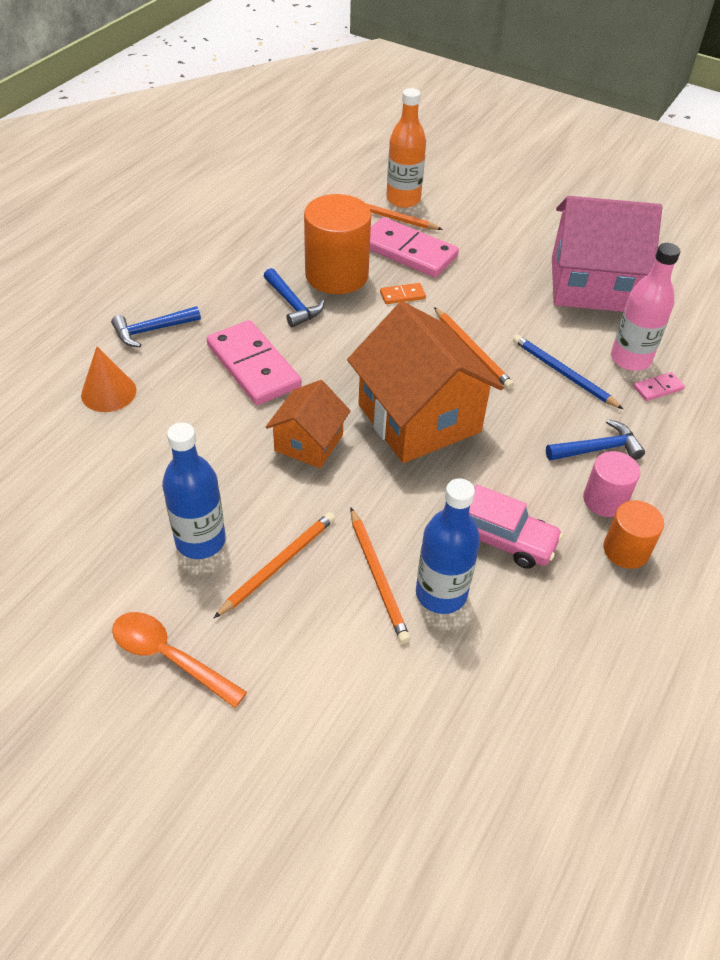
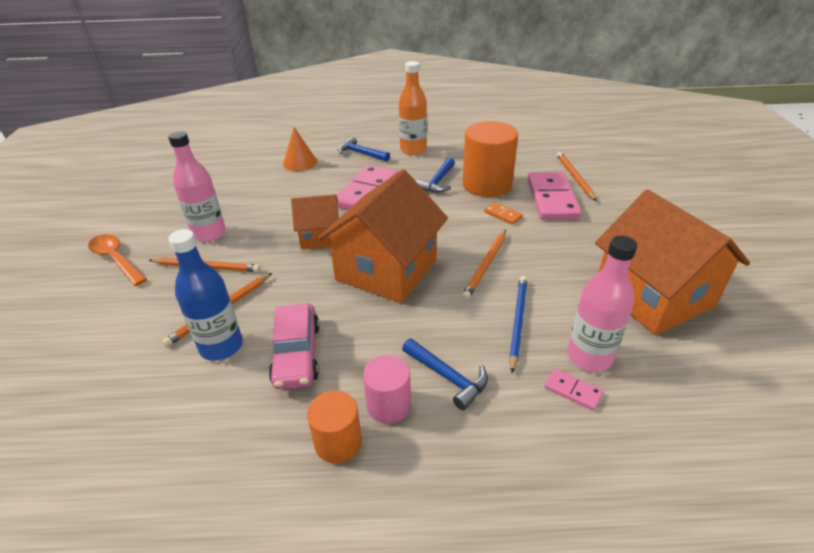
camera: 60 degrees right, 10 degrees down
orange spoon [112,612,247,708] -> orange spoon turned 45 degrees counterclockwise [88,234,147,286]
blue bottle [162,422,226,559] -> pink bottle [168,131,226,242]
orange bottle [386,88,426,208] -> orange bottle moved to [399,61,427,155]
pink house [552,196,662,312] -> orange house [595,190,750,335]

